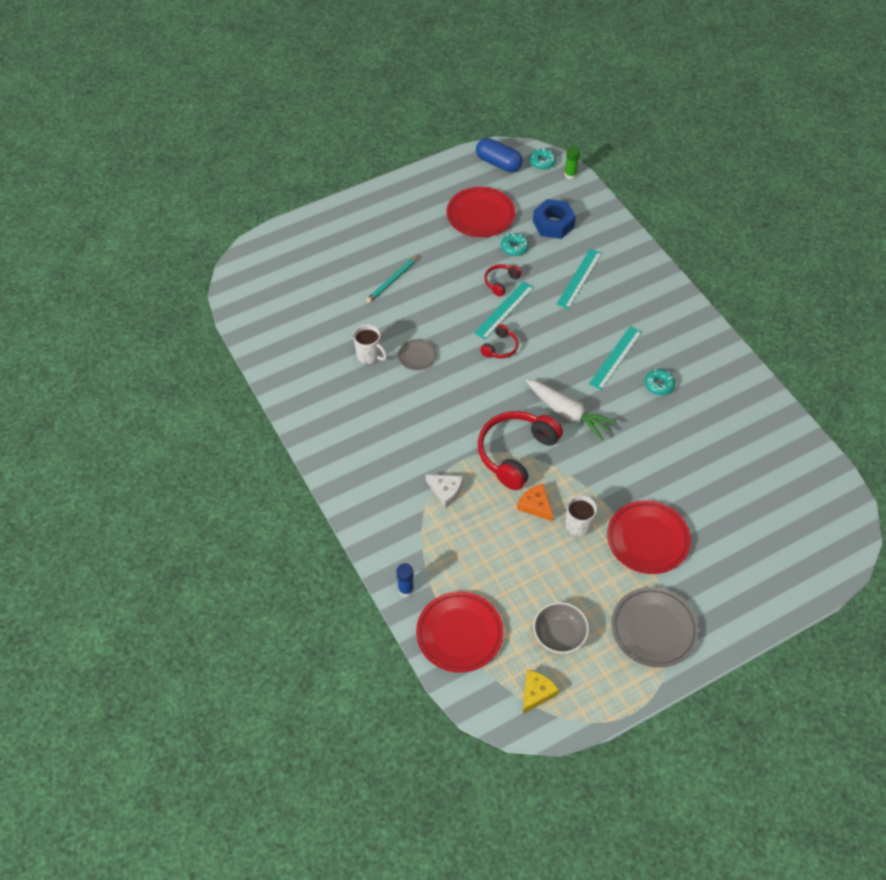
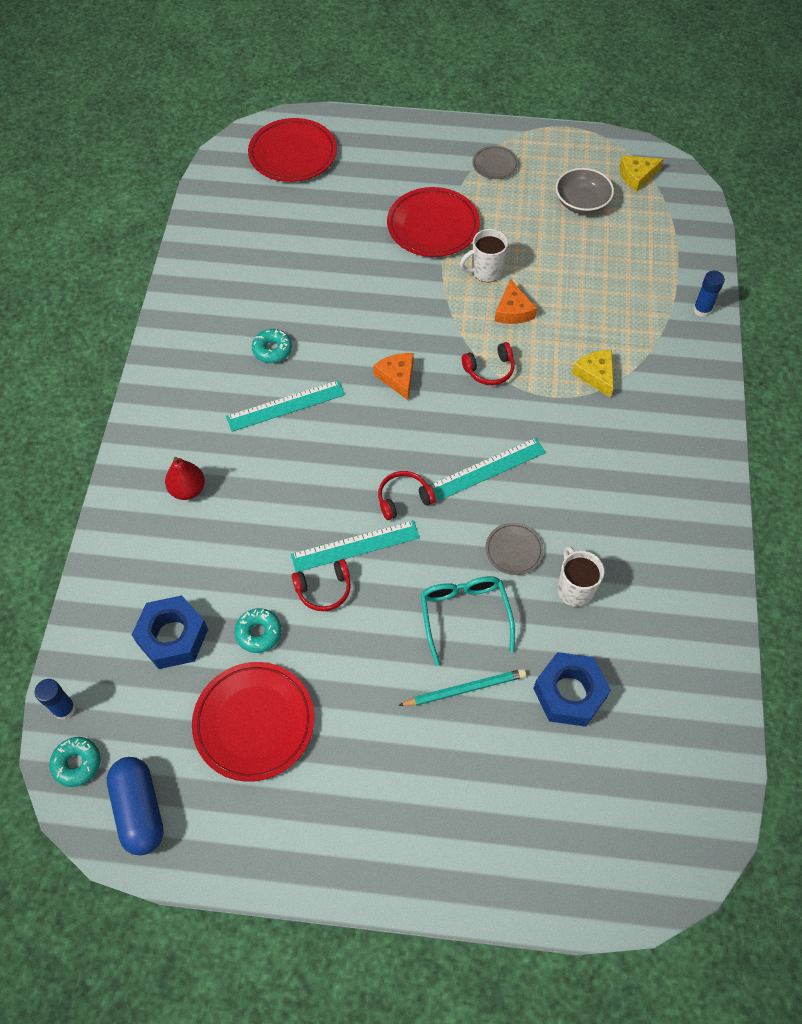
camera: 145 degrees left, 5 degrees up
red plate [416,592,503,673] -> red plate moved to [248,118,337,182]
white cheese [426,474,463,508] -> yellow cheese [572,350,614,398]
red headphones [478,411,563,490] -> red headphones [462,342,515,385], size x0.48
white carrot [526,379,617,441] -> orange cheese [373,353,414,400]
turquoise ruler [556,249,602,309] -> turquoise ruler moved to [430,438,546,501]
green glue stick [564,146,580,179] -> blue glue stick [35,679,76,720]
grey plate [611,587,699,668] -> grey plate [472,146,519,179], size x0.52
none -> red pear [165,457,205,500]
none -> turquoise glasses [420,576,515,666]
none -> blue nut [533,652,611,727]

